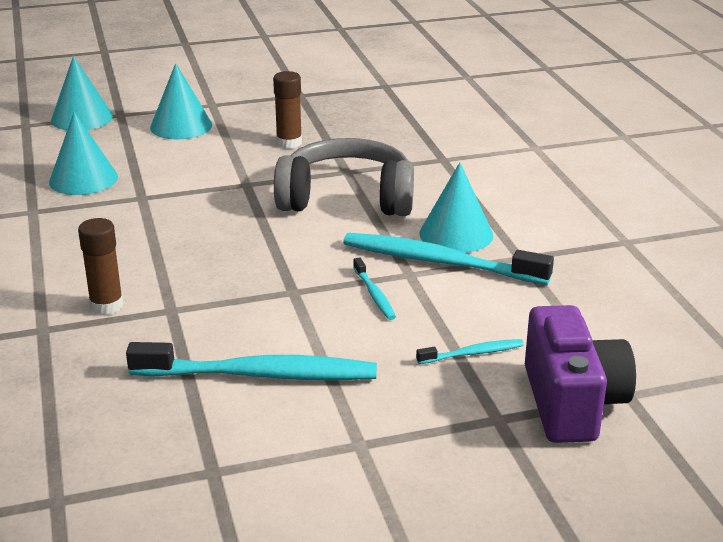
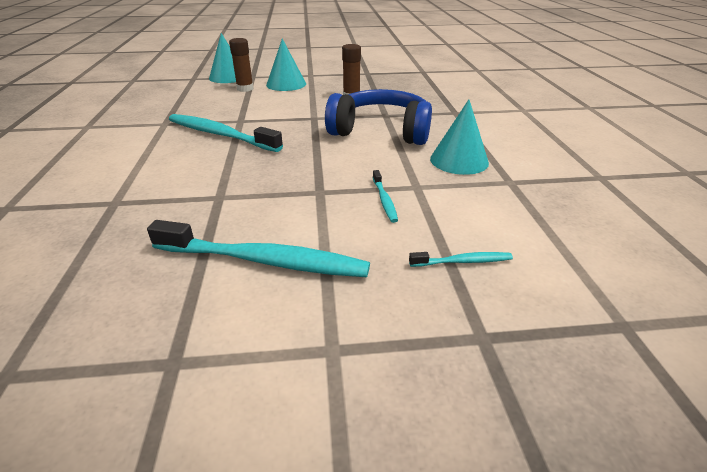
camera: 10 degrees right, 5 degrees up
turquoise cone [49,112,118,195] -> none
brown glue stick [78,218,124,315] -> brown glue stick moved to [229,38,254,92]
grey headphones [274,138,414,216] -> blue headphones [325,89,432,145]
turquoise toothbrush [343,233,554,285] -> turquoise toothbrush moved to [169,114,283,152]
purple camera [525,305,636,443] -> none

